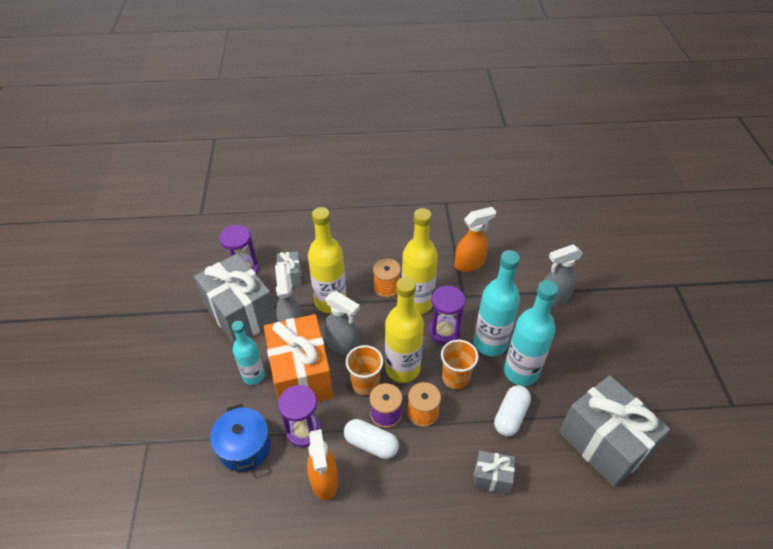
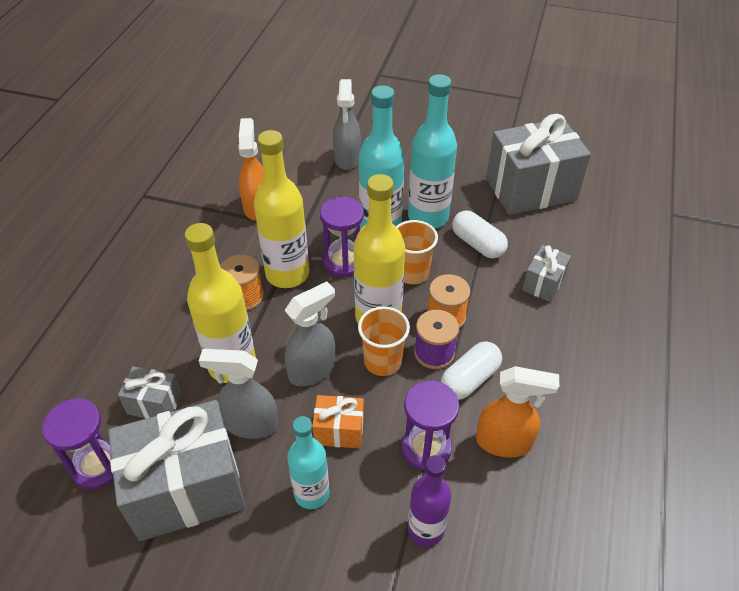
camera: 70 degrees left, 0 degrees up
blue pot [210,404,271,471] -> purple bottle [408,455,452,547]
orange gift [264,314,333,402] -> orange gift [312,395,364,449], size x0.47

